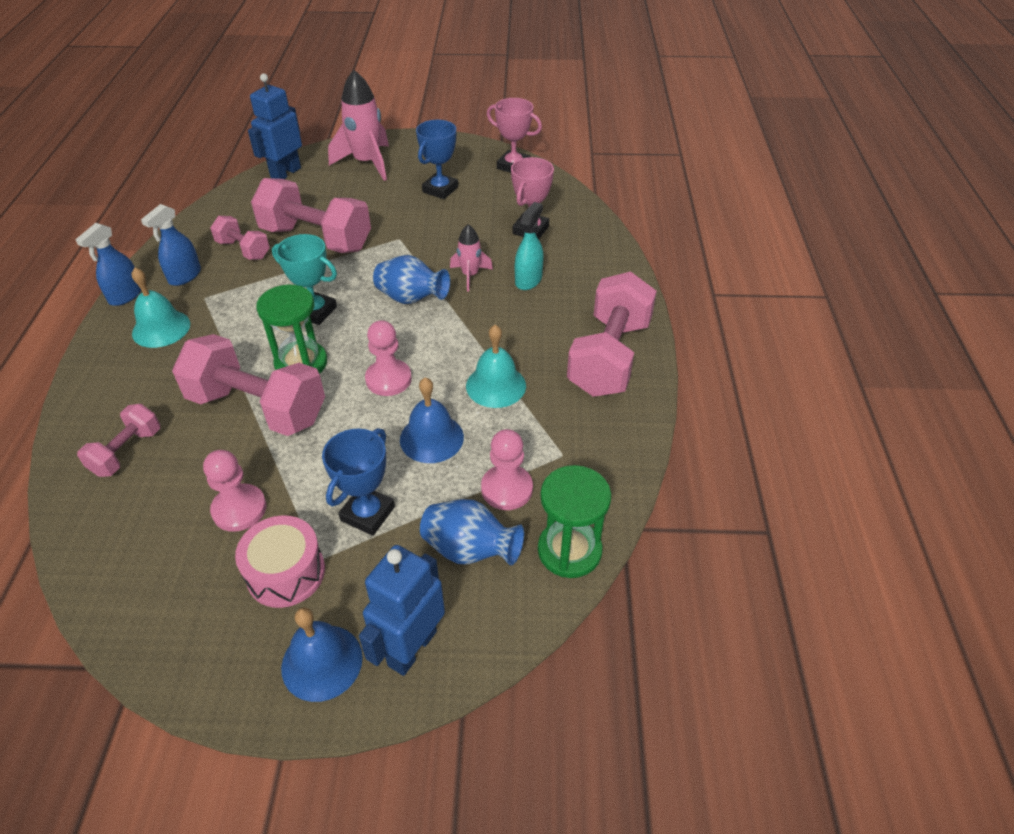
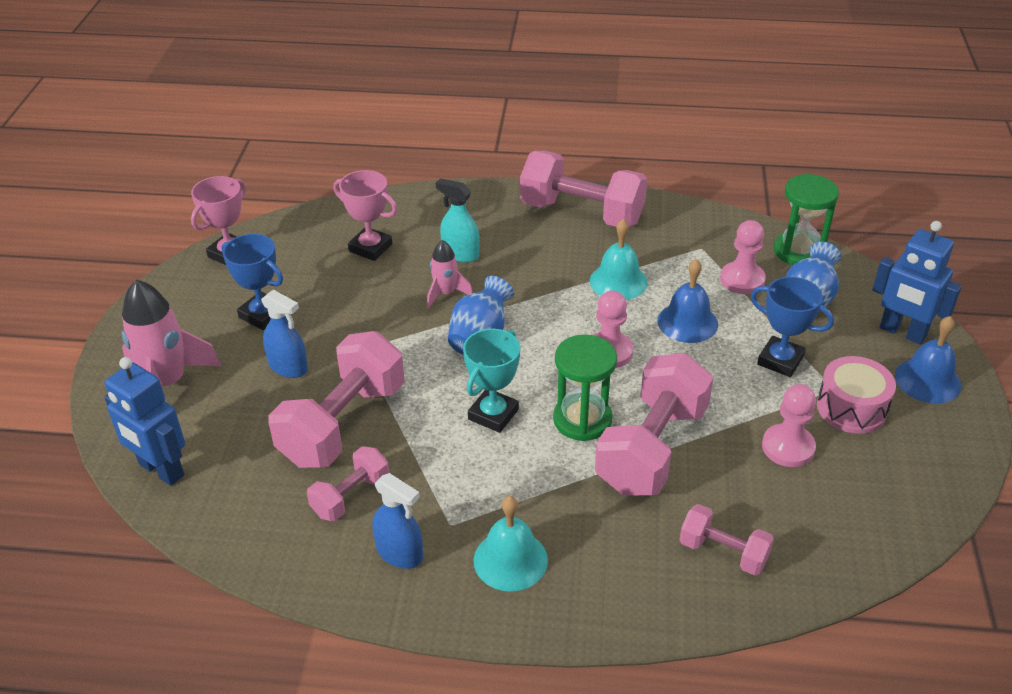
camera: 85 degrees left, 5 degrees down
blue spray bottle [75,223,141,306] -> blue spray bottle moved to [261,290,308,378]

